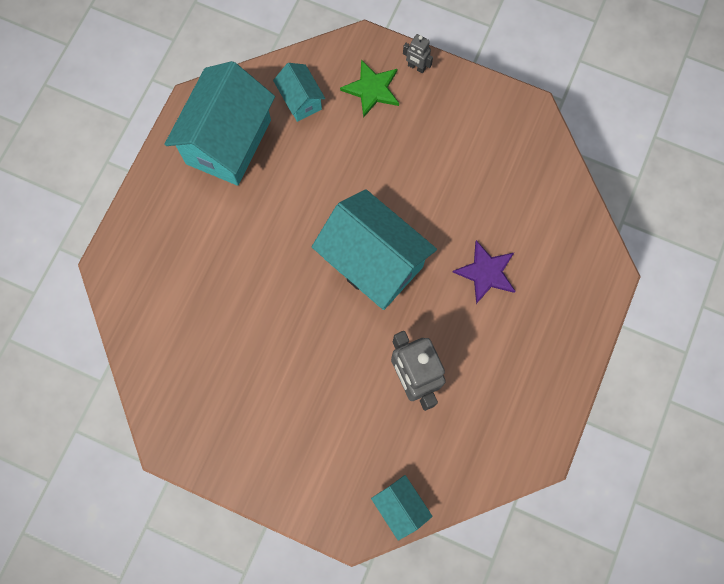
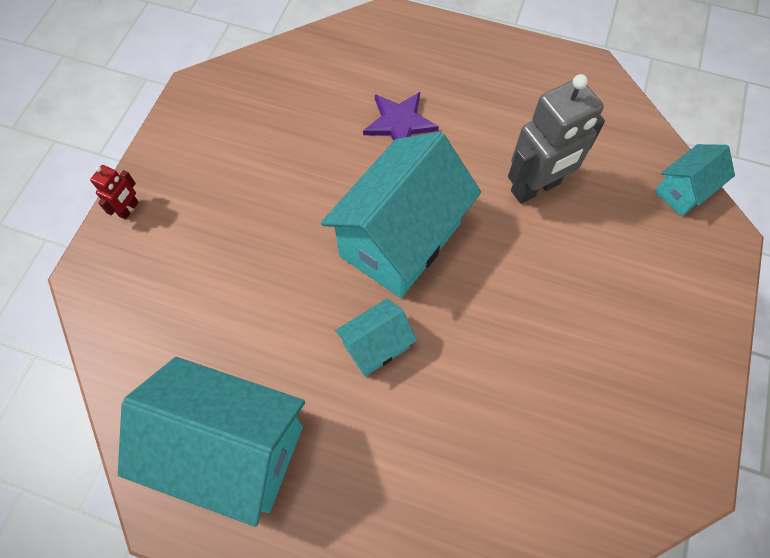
camera: 95 degrees left, 10 degrees down
turquoise house [273,63,325,122] -> turquoise house moved to [335,298,417,376]
green star [340,59,399,118] -> none
grey robot [403,34,433,74] -> red robot [90,165,139,220]

